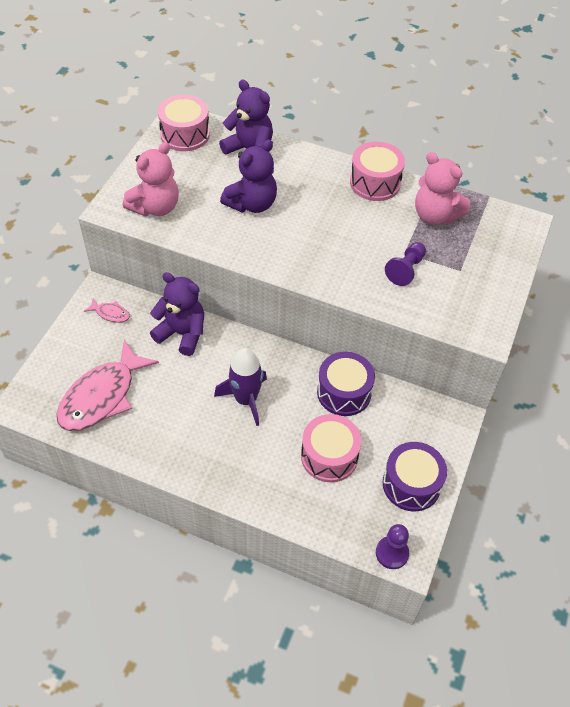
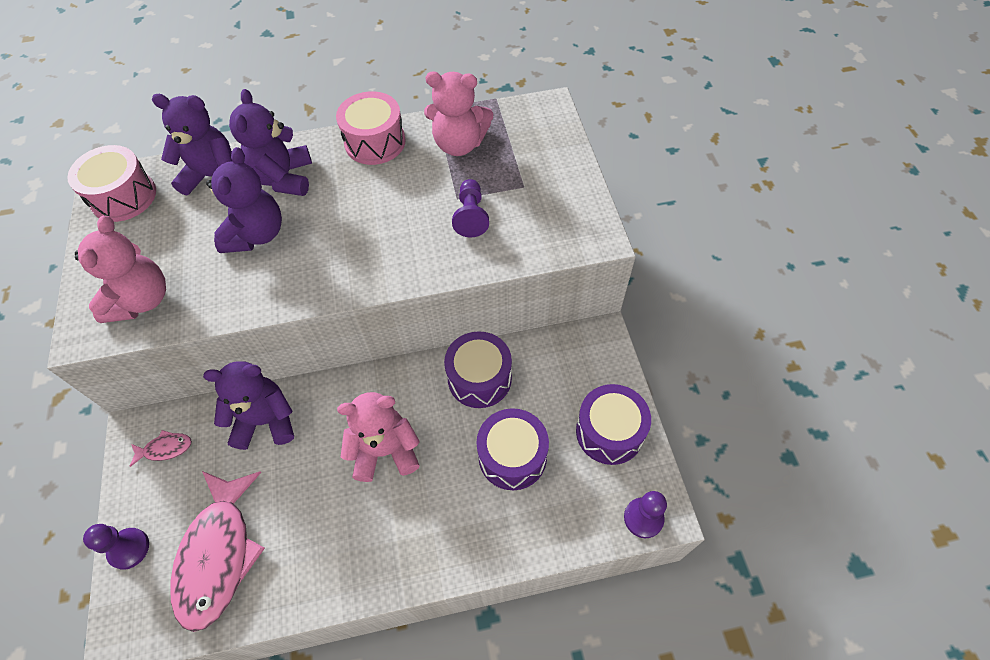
camera: 30 degrees left, 5 degrees up
purple rocket [214,348,267,426] -> pink teddy bear [337,392,420,482]
pink drum [301,414,361,482] -> purple drum [477,408,549,490]
none -> purple pawn [83,524,149,570]
none -> purple teddy bear [229,89,312,196]

